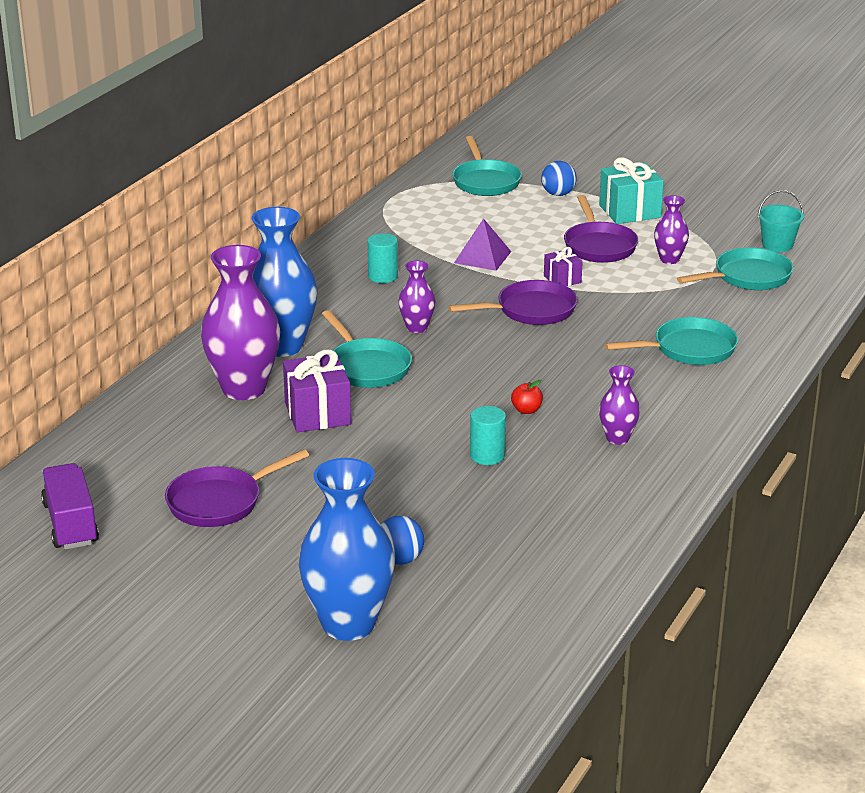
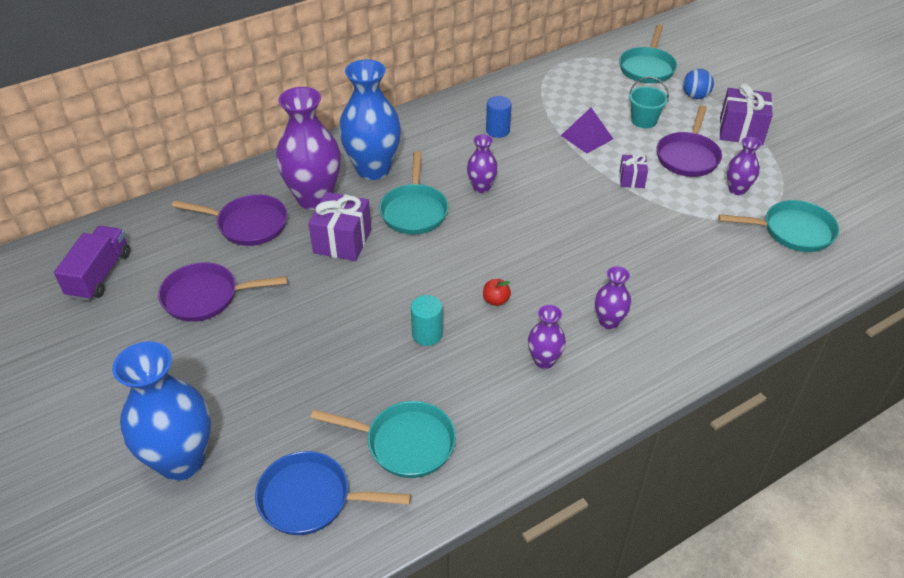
camera: 30 degrees right, 15 degrees up
turquoise cylinder [367,233,398,283] -> blue cylinder [486,96,512,138]
blue ball [381,516,424,565] -> none
purple pan [448,280,577,325] -> purple pan moved to [172,194,288,246]
turquoise gift [599,157,664,224] -> purple gift [719,83,773,145]
turquoise pan [605,317,738,365] -> turquoise pan moved to [311,401,456,478]
turquoise bucket [758,190,804,252] -> turquoise bucket moved to [629,77,669,128]
none -> blue pan [255,451,411,535]
none -> purple vase [595,266,631,329]

